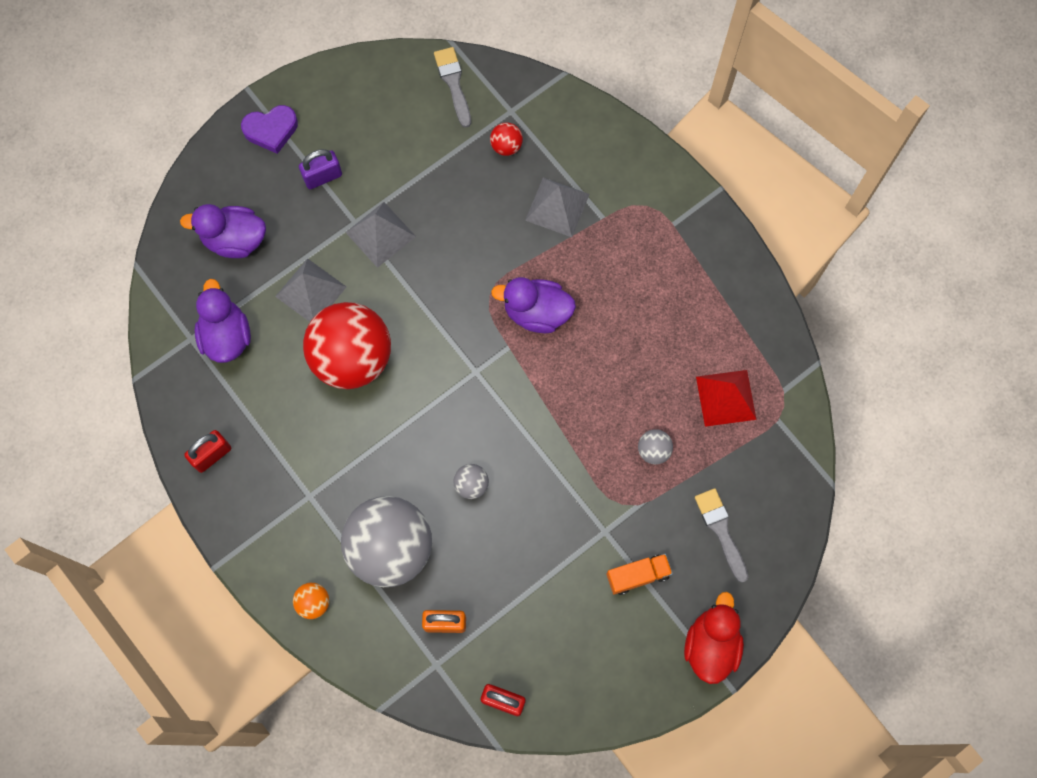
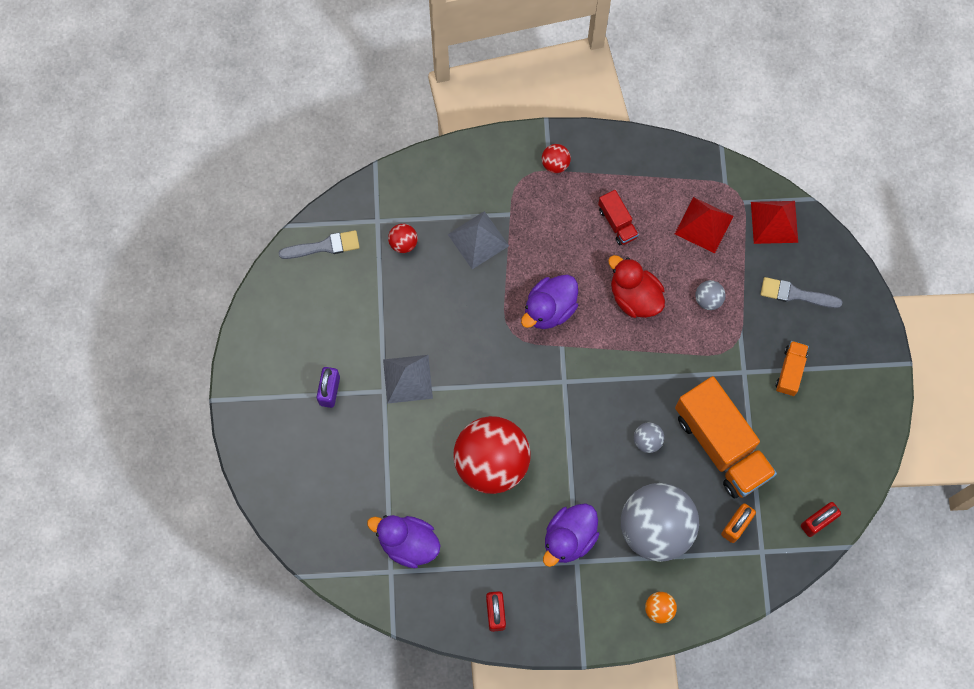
camera: 55 degrees left, 0 degrees up
purple duck [180,204,266,258] -> purple duck moved to [543,503,599,567]
purple heart [241,105,298,154] -> none
grey pyramid [275,258,346,322] -> none
grey brush [434,47,471,128] -> grey brush turned 150 degrees clockwise [279,230,360,259]
red duck [684,592,744,684] -> red duck moved to [608,255,665,318]
none -> red ball [542,144,571,173]
none -> red truck [598,190,639,245]
none -> orange truck [675,376,777,498]
none -> red pyramid [751,201,798,244]

